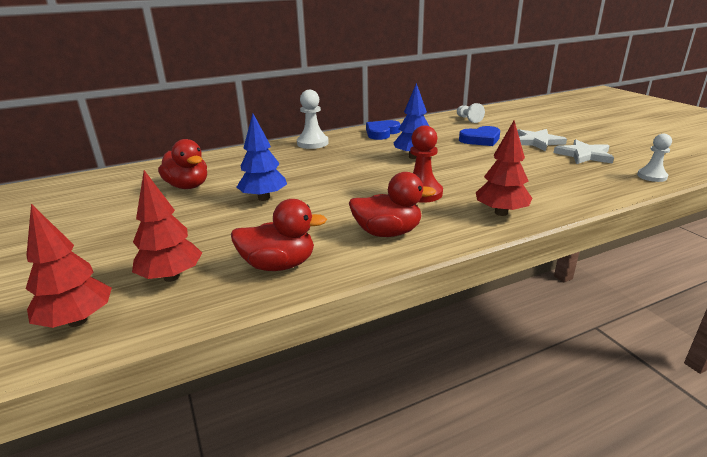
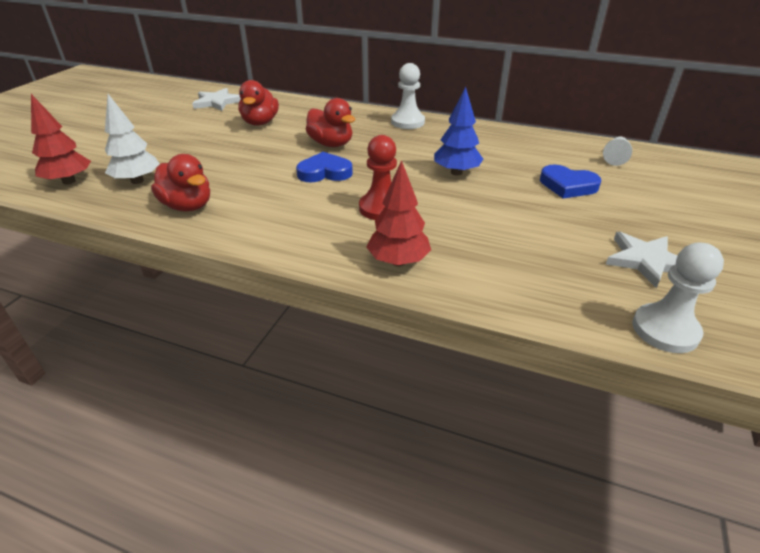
camera: 45 degrees right, 10 degrees up
red tree [132,170,202,282] -> white tree [105,94,160,184]
blue tree [237,114,287,201] -> none
red duck [349,172,436,237] -> red duck moved to [306,98,355,147]
blue heart [366,120,401,140] -> blue heart moved to [296,152,353,182]
white star [517,129,567,151] -> white star moved to [192,88,241,111]
white pawn [637,134,672,182] -> white pawn [632,242,724,353], size x1.50

